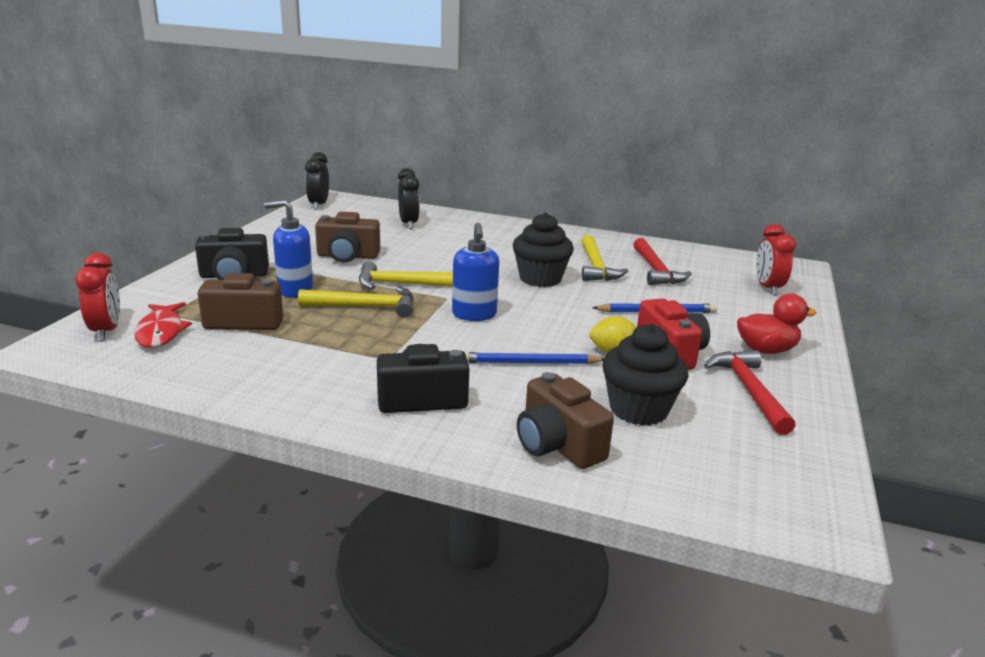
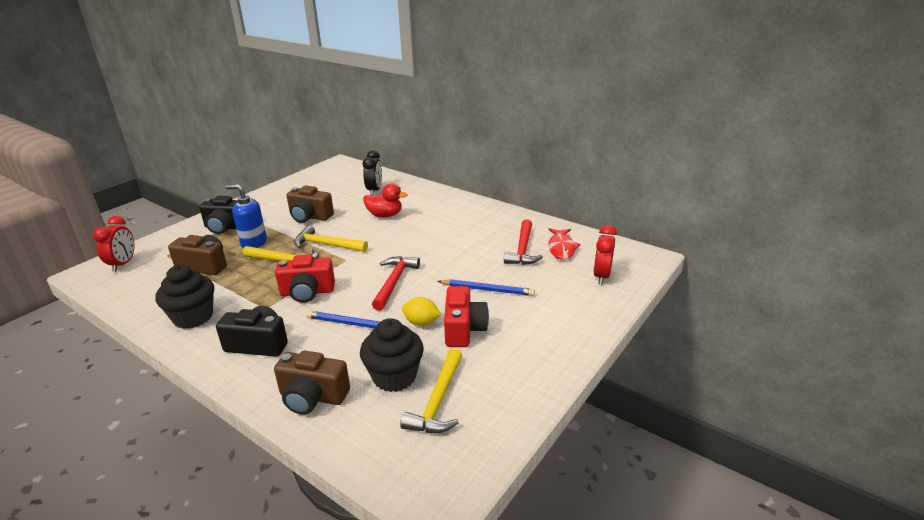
camera: 20 degrees right, 5 degrees up
red fish [134,302,192,348] -> red fish moved to [548,228,580,260]
black clock [305,152,329,210] -> none
blue soap dispenser [452,223,499,321] -> none
black cupcake [513,212,574,287] -> black cupcake moved to [155,265,214,329]
brown camera [517,372,614,469] -> brown camera turned 60 degrees counterclockwise [274,350,350,415]
yellow hammer [581,235,628,281] -> yellow hammer moved to [400,349,462,433]
red hammer [704,350,796,435] -> red hammer moved to [372,256,420,311]
red duck [737,294,817,354] -> red duck moved to [363,183,407,217]
none -> red camera [275,255,335,303]

